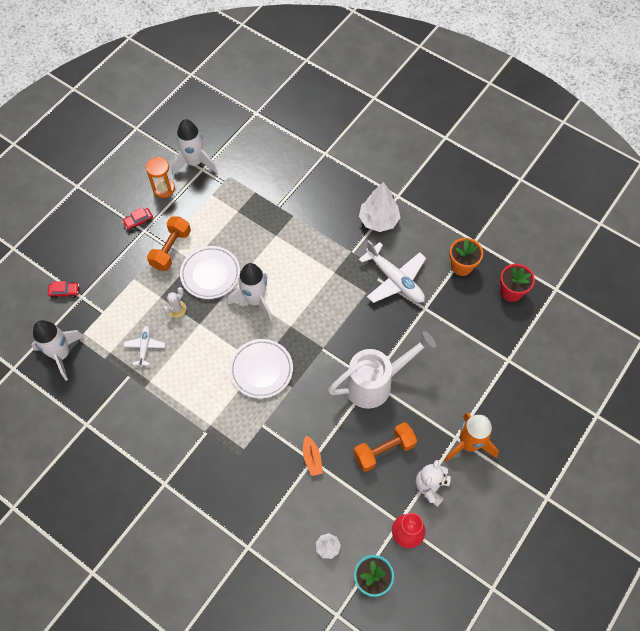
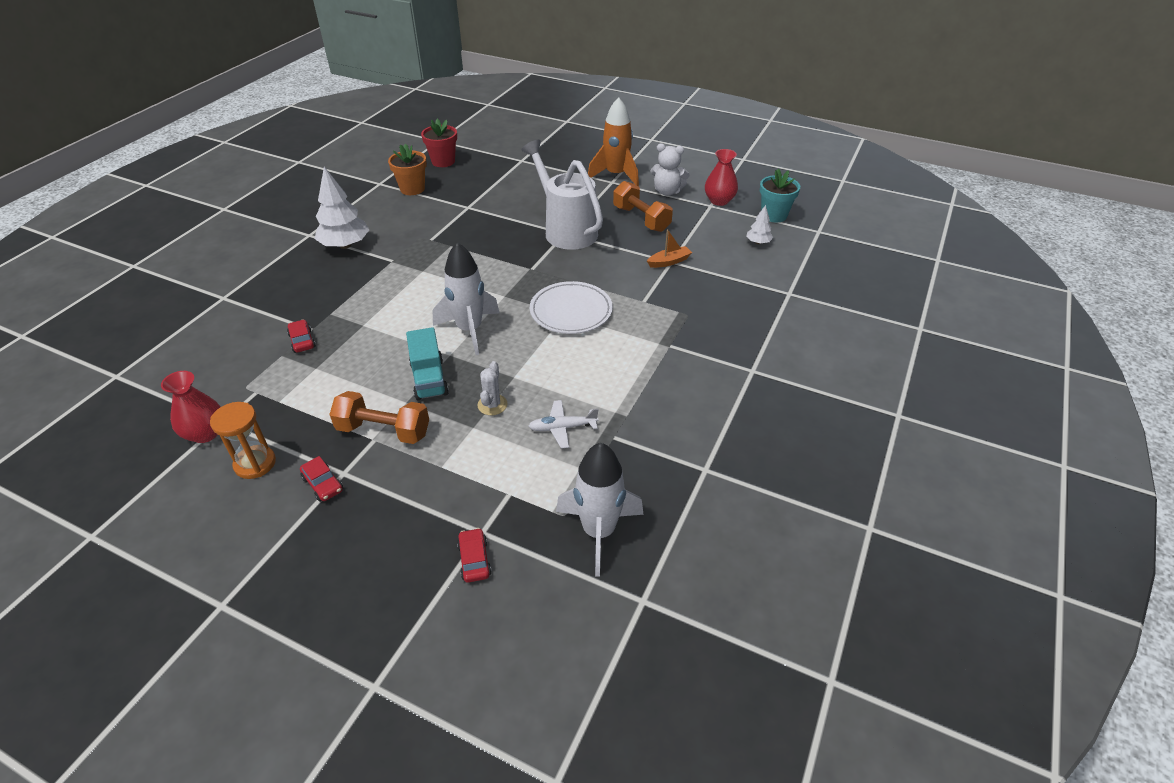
camera: 100 degrees left, 20 degrees down
white cactus [163,287,186,318] -> white cactus turned 75 degrees clockwise [478,361,508,415]
white rocket [171,119,217,175] -> red vase [161,371,221,443]
white plate [180,246,240,299] -> turquoise truck [406,327,449,400]
white plane [359,240,426,303] -> none
none -> red car [287,320,316,353]

